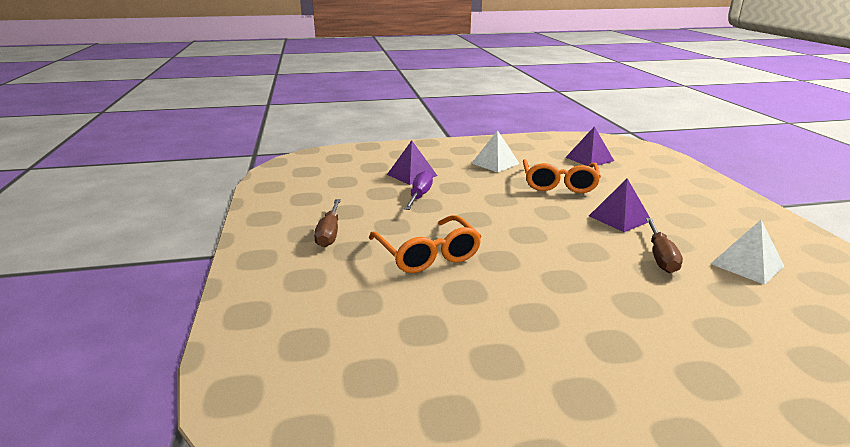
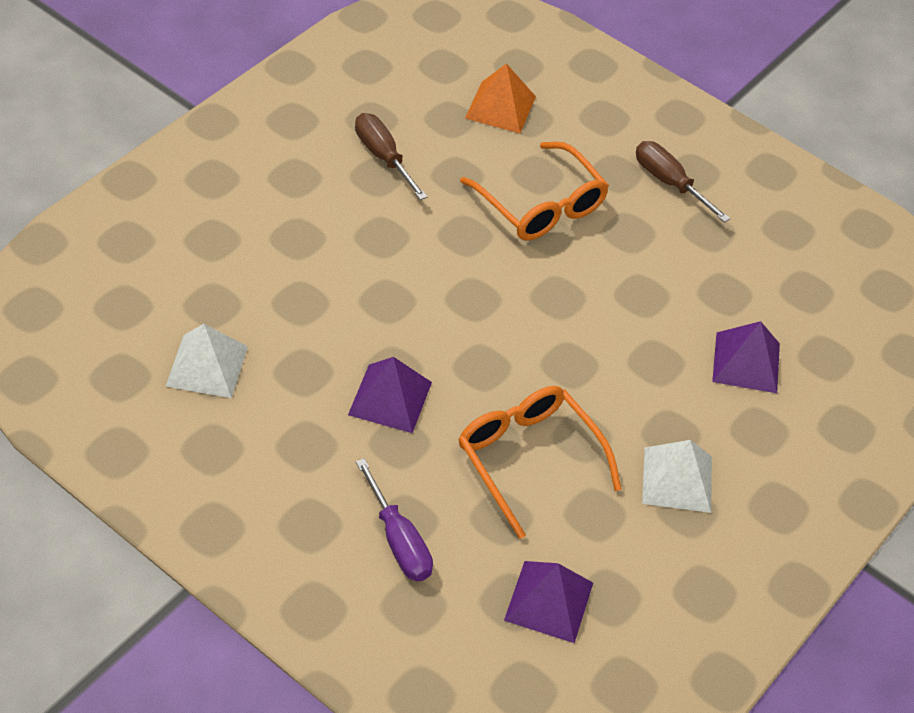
camera: 135 degrees right, 25 degrees up
orange glasses [369,215,482,273] -> orange glasses turned 150 degrees counterclockwise [460,142,609,241]
purple screwdriver [404,171,433,210] -> purple screwdriver moved to [356,458,433,581]
brown screwdriver [646,218,683,273] -> brown screwdriver moved to [355,113,427,200]
none -> orange pyramid [465,63,536,133]

